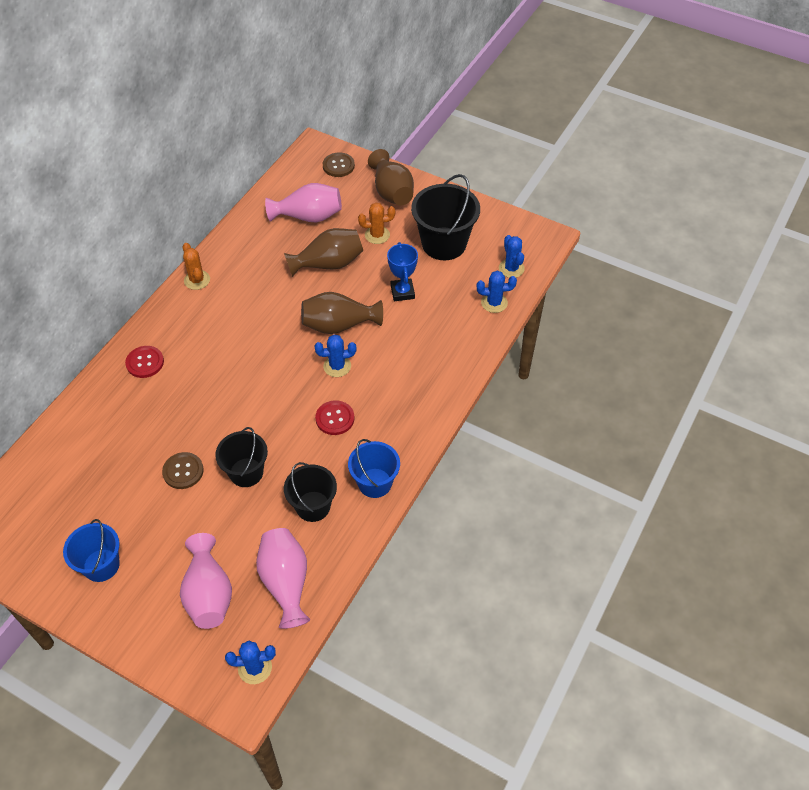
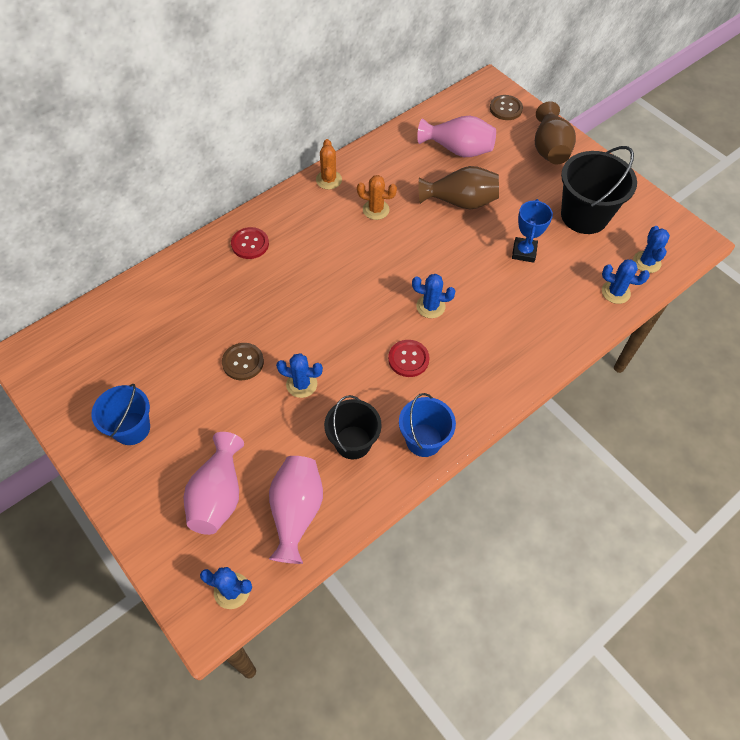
camera: 20 degrees right, 5 degrees up
black bucket [215,427,268,487] -> blue cactus [276,353,323,398]
brown vase [301,292,383,334] -> none
orange cactus [358,203,395,244] -> orange cactus moved to [357,175,397,220]

